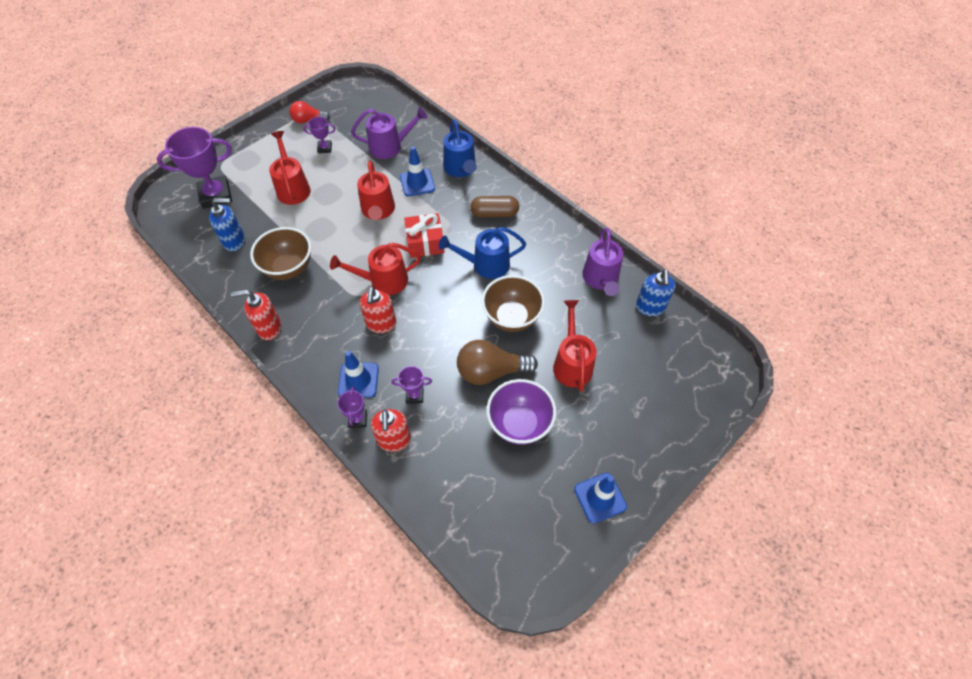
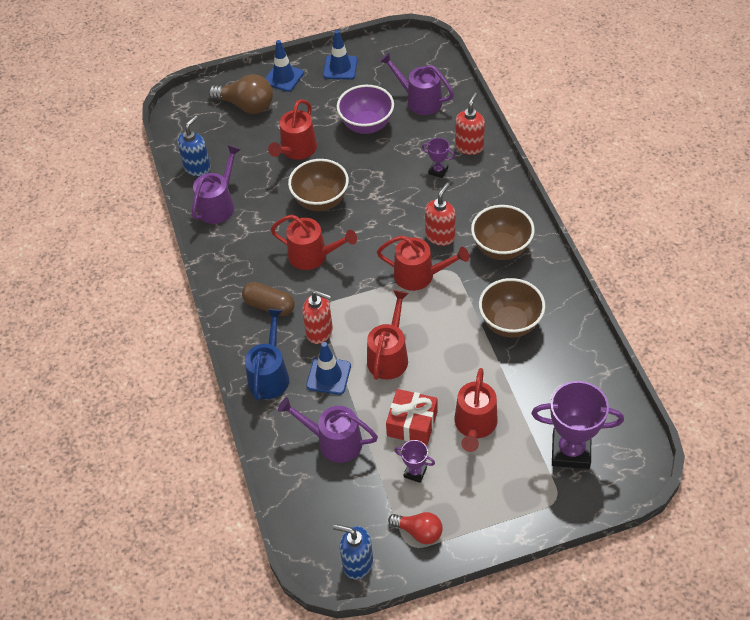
camera: 150 degrees left, 5 degrees down
blue soap dispenser [209,198,245,252] -> blue soap dispenser moved to [333,524,373,580]
red soap dispenser [231,290,282,340] -> red soap dispenser moved to [302,290,333,344]
purple trophy [337,387,367,428] -> none
blue traffic cone [338,351,379,398] -> blue traffic cone moved to [265,40,304,92]
red gift [404,213,445,258] -> red gift moved to [386,389,438,445]
blue watering can [439,227,526,279] -> red watering can [270,215,357,270]
brown light bulb [457,340,538,385] -> brown light bulb moved to [208,74,273,114]
none -> purple watering can [379,52,454,115]
none -> brown bowl [471,205,535,260]

